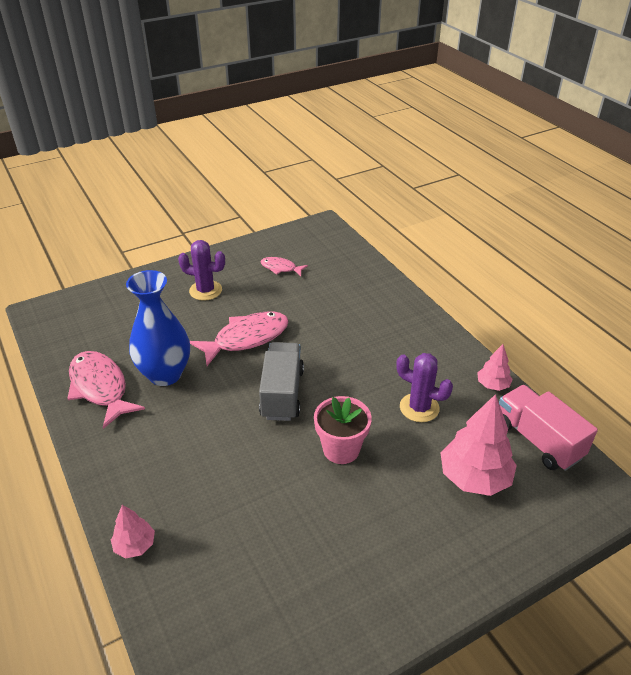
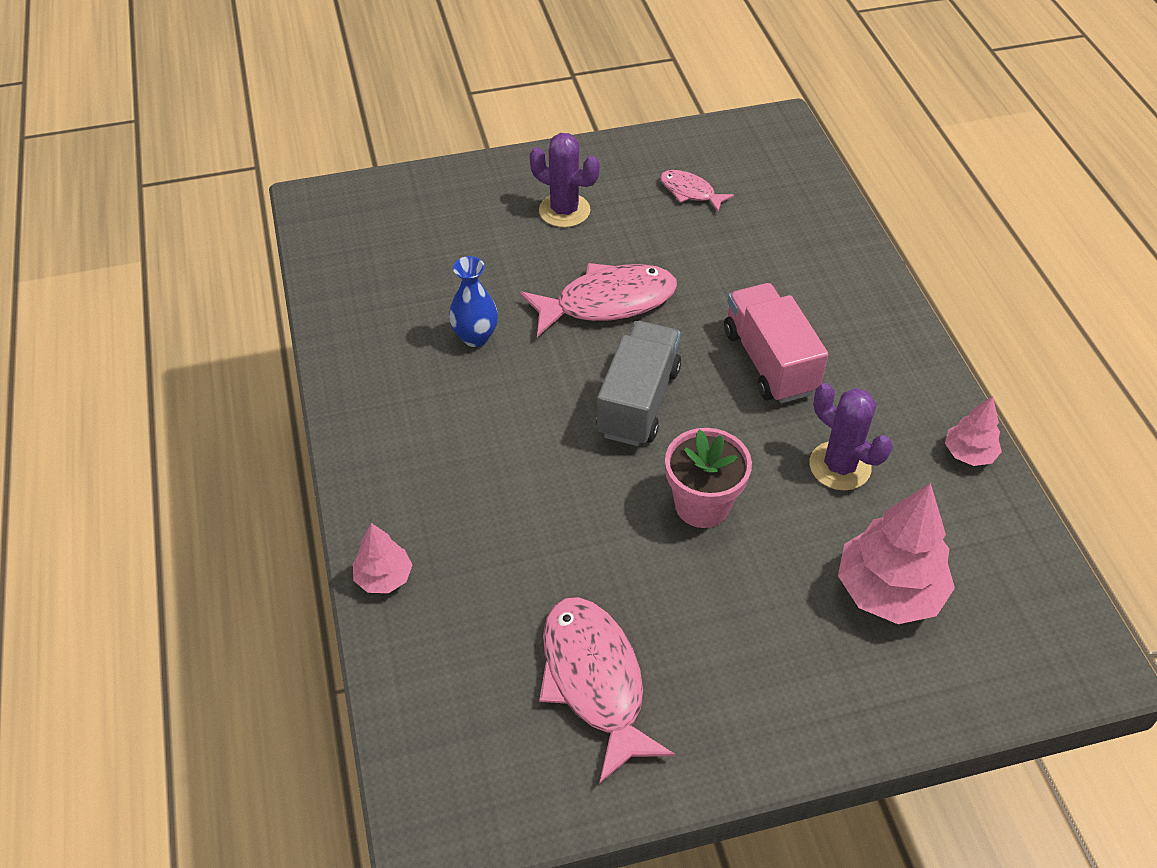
camera: 15 degrees right, 10 degrees up
pink fish [67,351,145,429] -> pink fish moved to [539,597,675,784]
blue vase [126,270,190,386] -> blue vase [449,256,498,347], size x0.55
pink truck [499,385,598,471] -> pink truck moved to [724,283,829,403]

